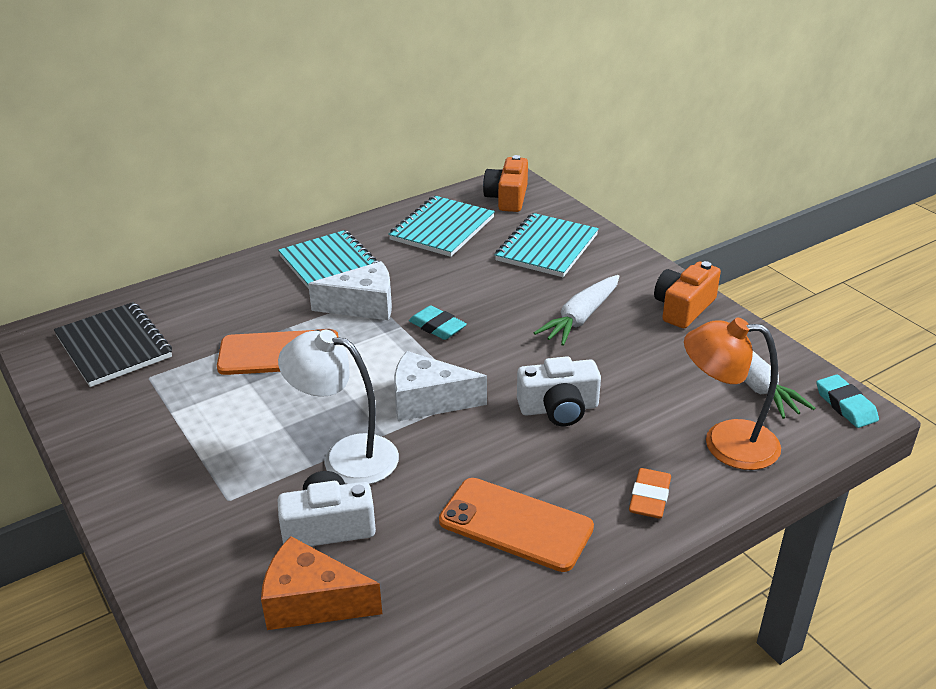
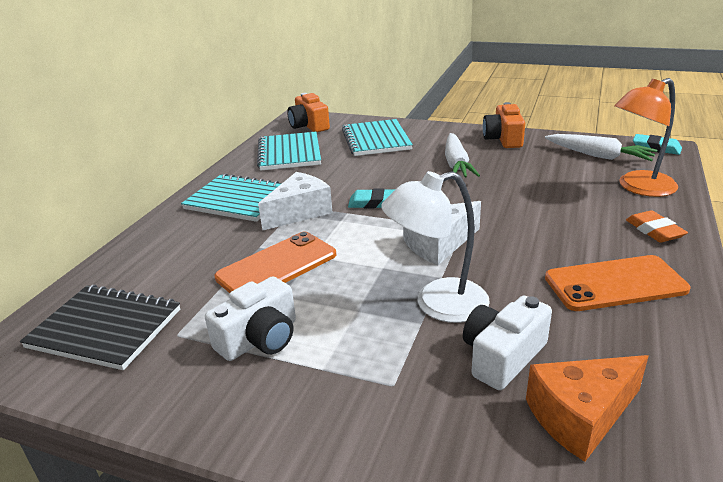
camera: 35 degrees left, 5 degrees down
white camera [517,356,601,426] -> white camera moved to [205,276,296,361]

